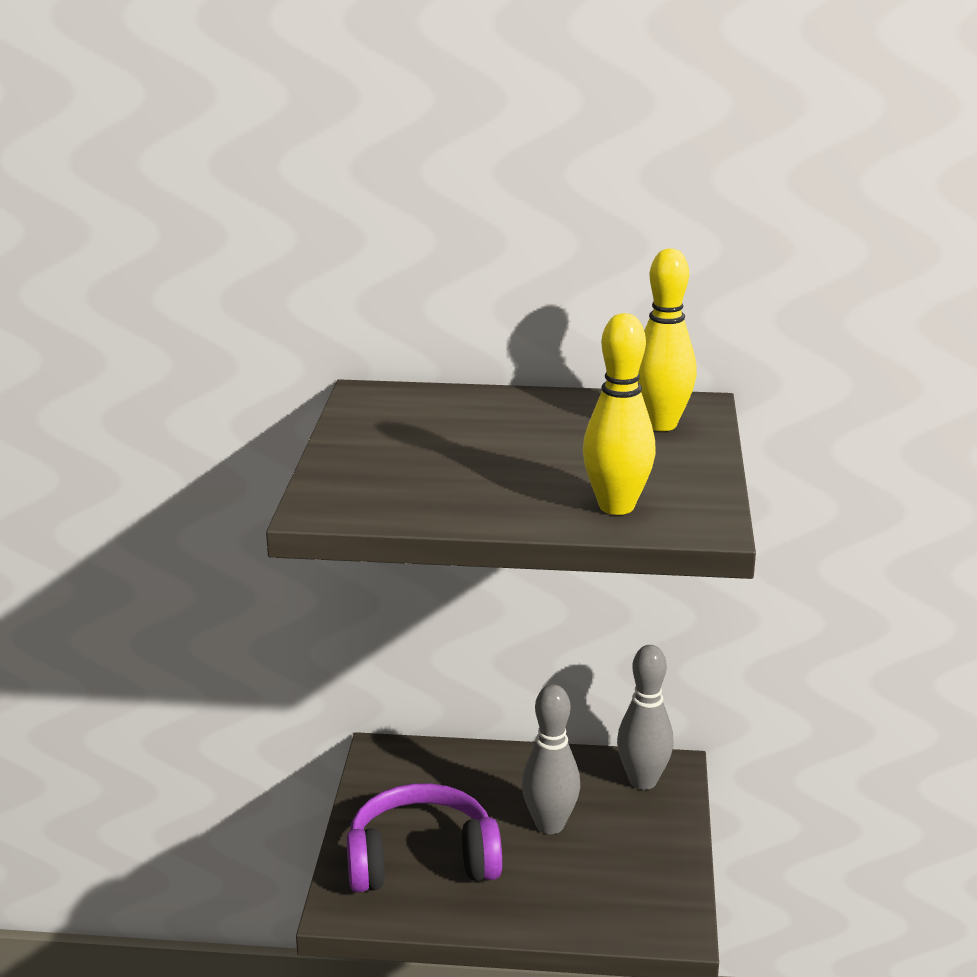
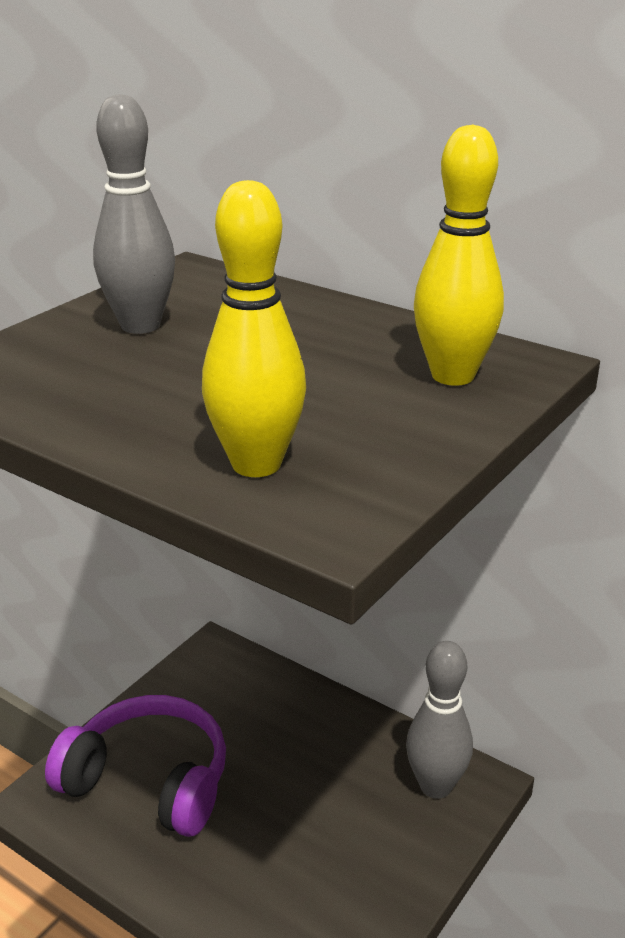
camera: 30 degrees right, 5 degrees up
grey bowling pin [522,684,580,834] -> grey bowling pin moved to [93,94,175,334]

